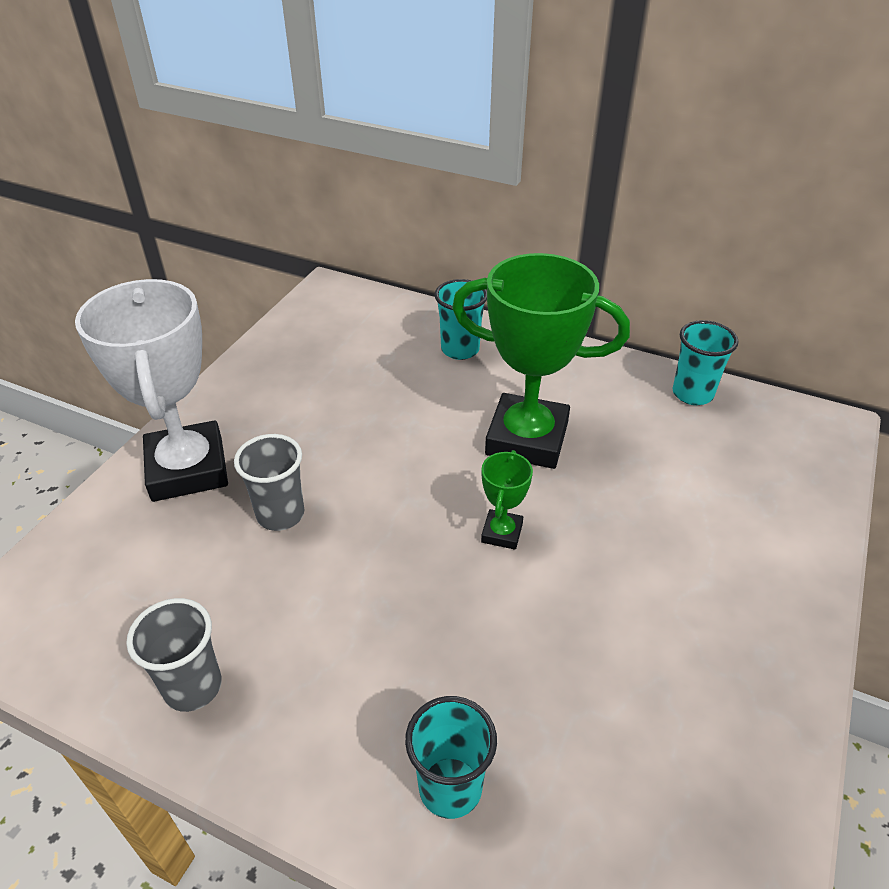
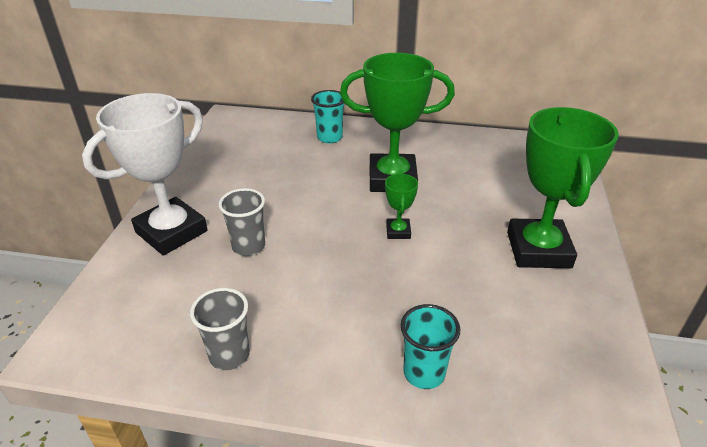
camera: 15 degrees left, 5 degrees down
white trophy [75,279,228,502] -> white trophy turned 75 degrees clockwise [82,93,208,256]
turquoise cup [672,320,738,405] -> none
none -> green trophy [507,107,618,268]

